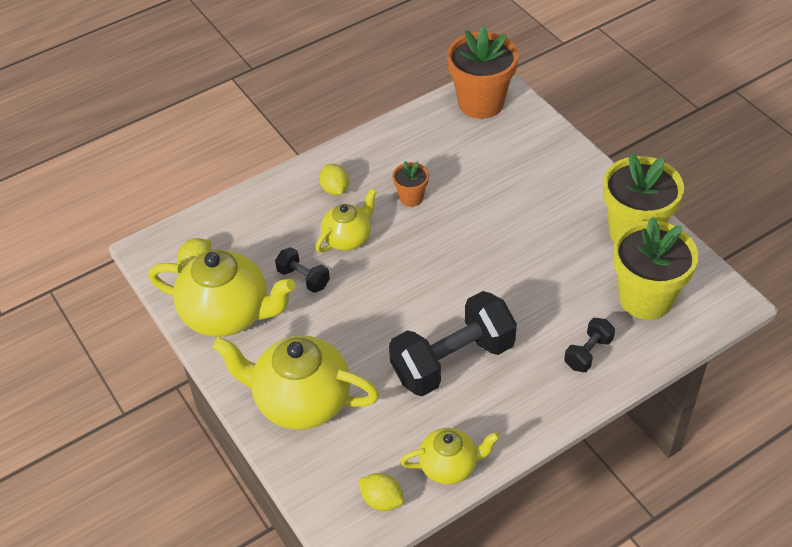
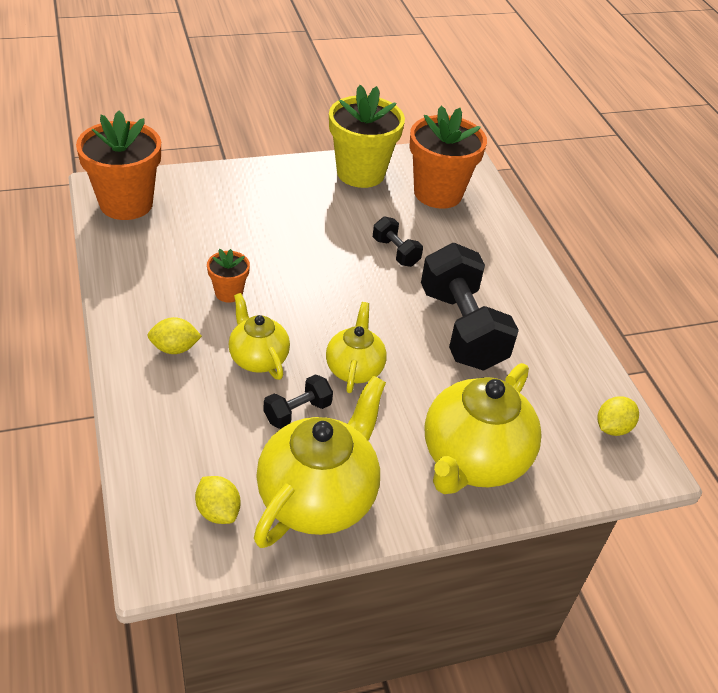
camera: 80 degrees left, 5 degrees down
yellow teapot [400,428,500,485] -> yellow teapot moved to [326,302,387,393]
black dumbbell [564,318,615,372] -> black dumbbell moved to [373,217,423,267]
yellow flower pot [613,217,698,320] -> orange flower pot [409,106,487,209]

